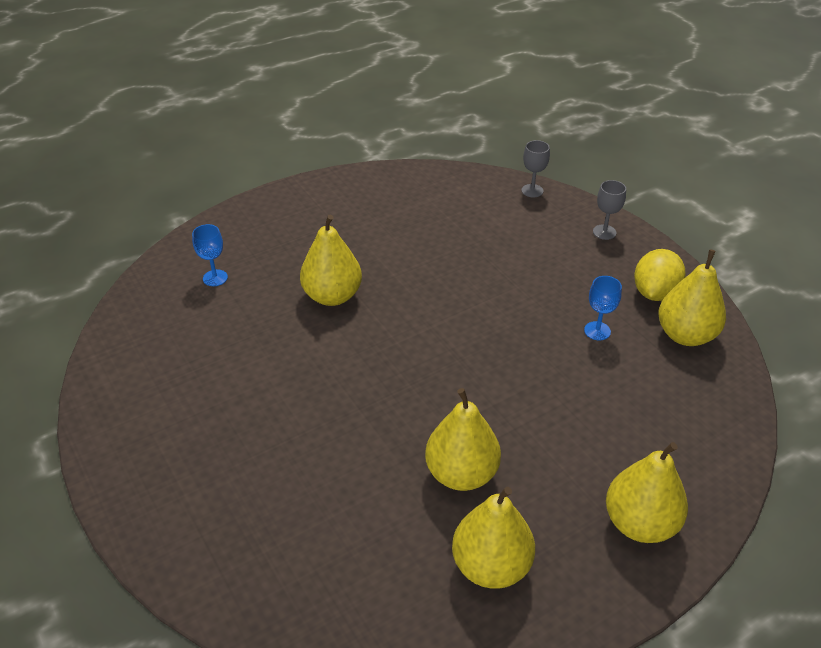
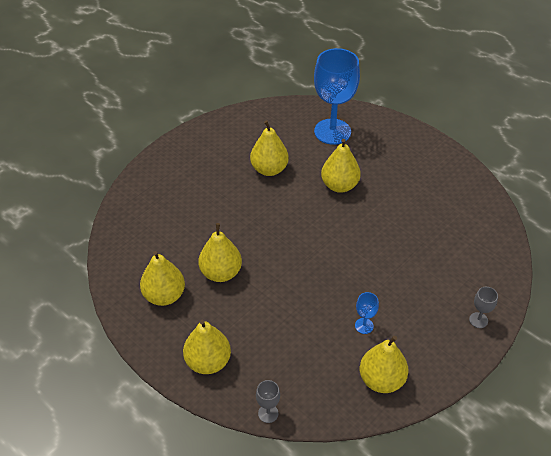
camera: 75 degrees right, 5 degrees up
blue goblet [192,224,228,286] -> blue goblet [314,48,360,145], size x2.45
grey goblet [521,140,550,197] -> grey goblet moved to [256,380,280,423]
yellow lemon [634,249,686,301] -> none
none -> yellow pear [250,120,289,176]

